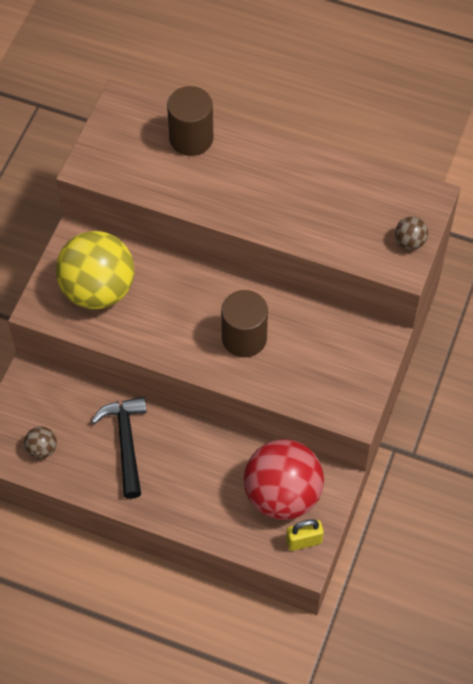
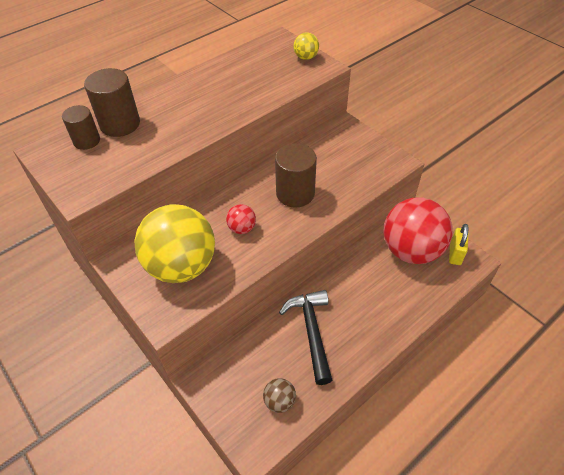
camera: 60 degrees left, 10 degrees down
black hammer [91,397,146,499] -> black hammer turned 60 degrees clockwise [279,290,332,385]
brown ball [395,216,428,250] -> yellow ball [293,32,319,60]
none -> brown cylinder [62,105,100,150]
none -> red ball [226,204,256,234]

